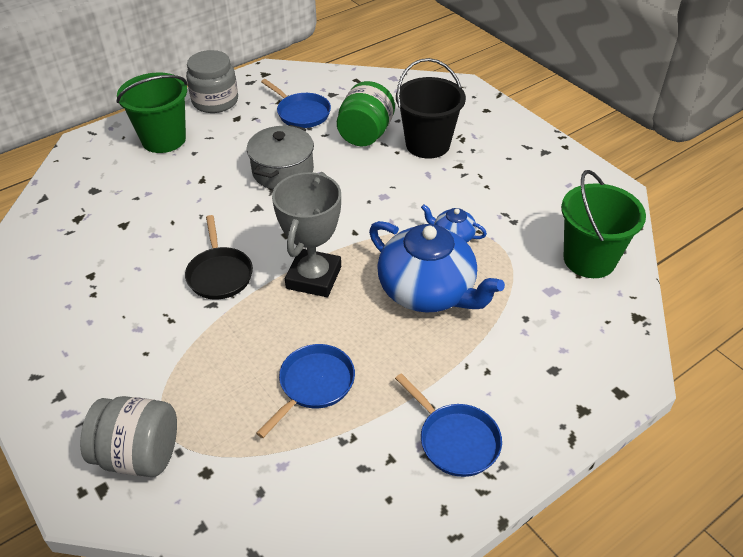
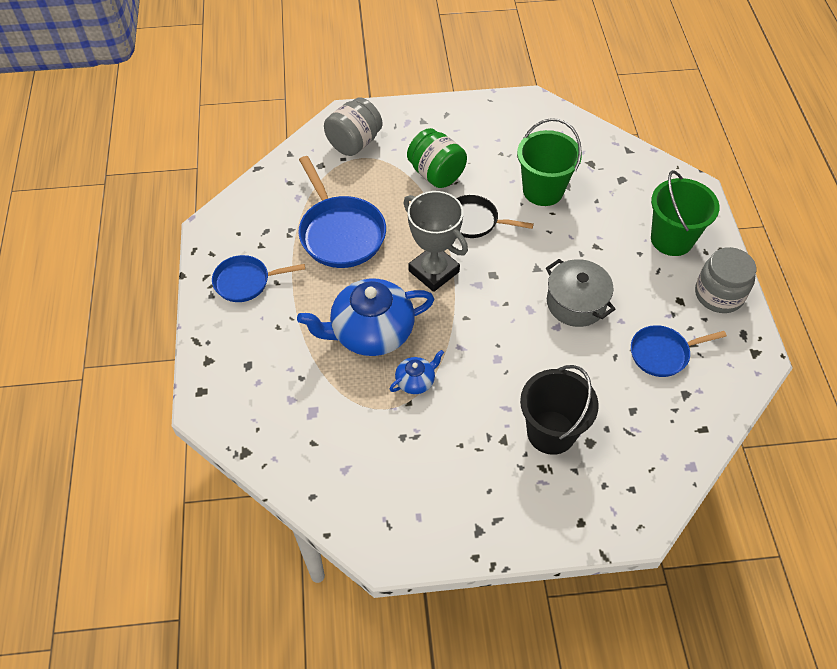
camera: 120 degrees right, 10 degrees up
blue pan [256,344,355,438] -> blue pan [298,156,386,268], size x1.61
green jar [337,81,395,146] -> green jar moved to [407,128,467,188]
green bucket [561,170,646,278] -> green bucket moved to [517,118,582,206]

